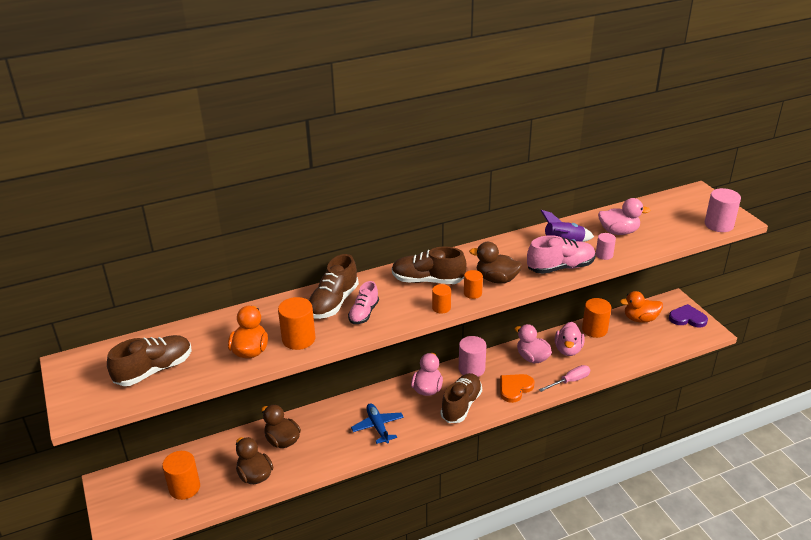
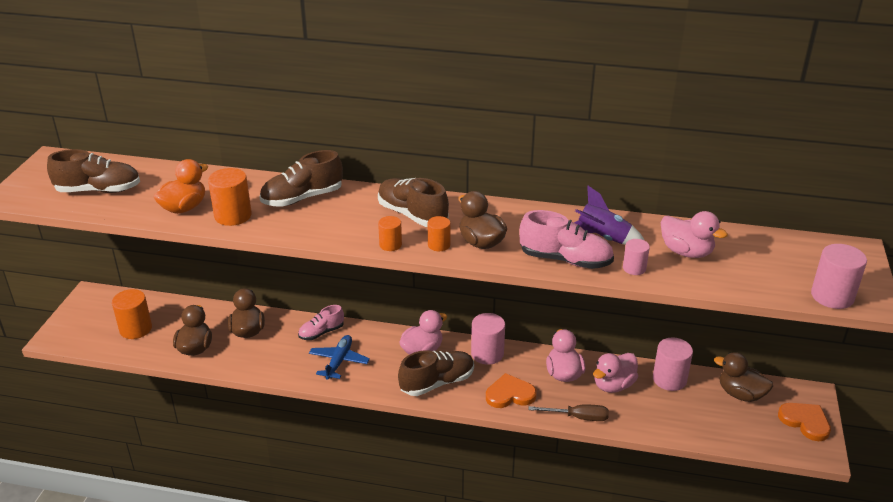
camera: 35 degrees right, 0 degrees up
pink shoe [348,281,379,324] -> pink shoe moved to [298,305,344,340]
pink screwdriver [539,365,590,392] -> brown screwdriver [529,405,609,421]
orange cylinder [582,298,611,338] -> pink cylinder [653,337,693,391]
orange duck [620,291,663,323] -> brown duck [714,352,773,402]
purple heart [669,304,708,327] -> orange heart [778,403,831,441]

